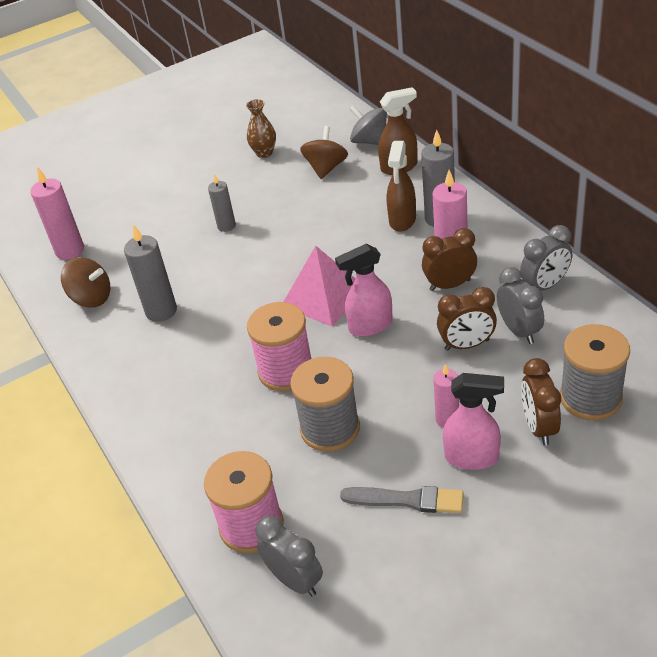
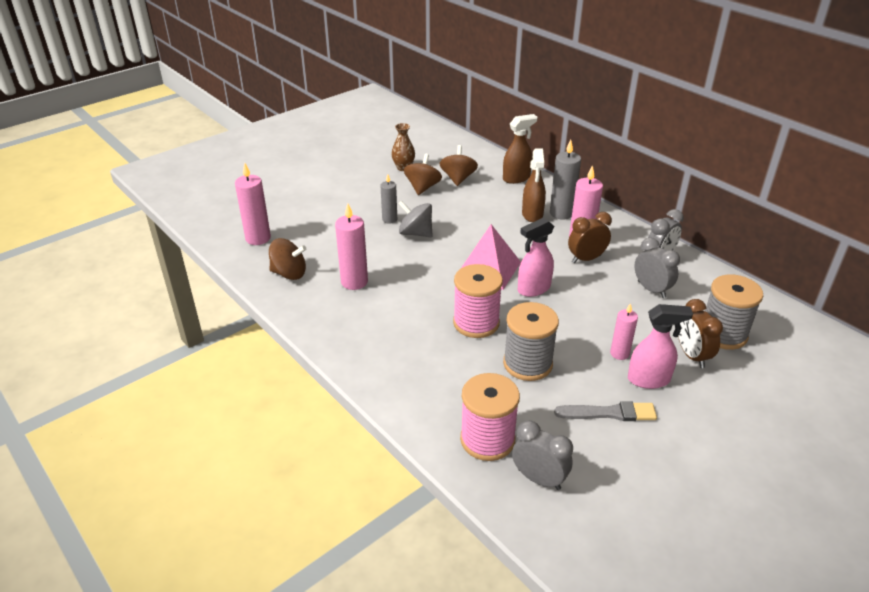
camera: 15 degrees left, 5 degrees down
grey candle [124,224,177,322] -> pink candle [335,204,368,290]
grey spinning top [349,105,387,145] -> grey spinning top moved to [398,200,433,237]
brown clock [437,287,497,351] -> none
none -> brown spinning top [404,154,442,195]

